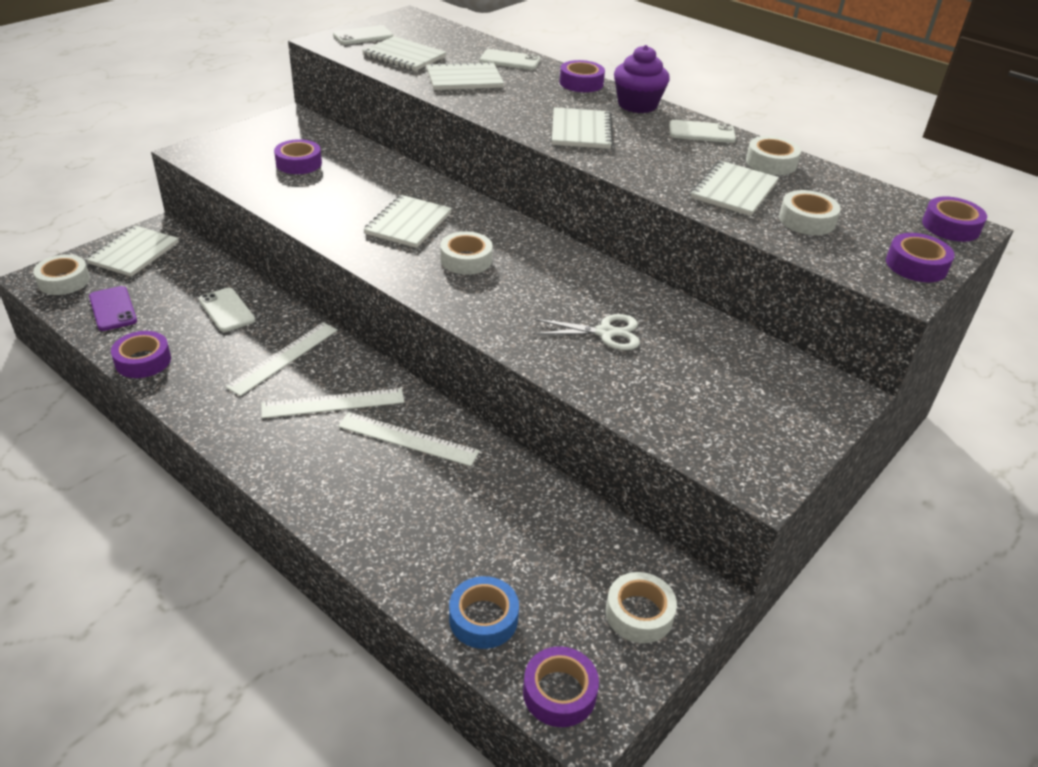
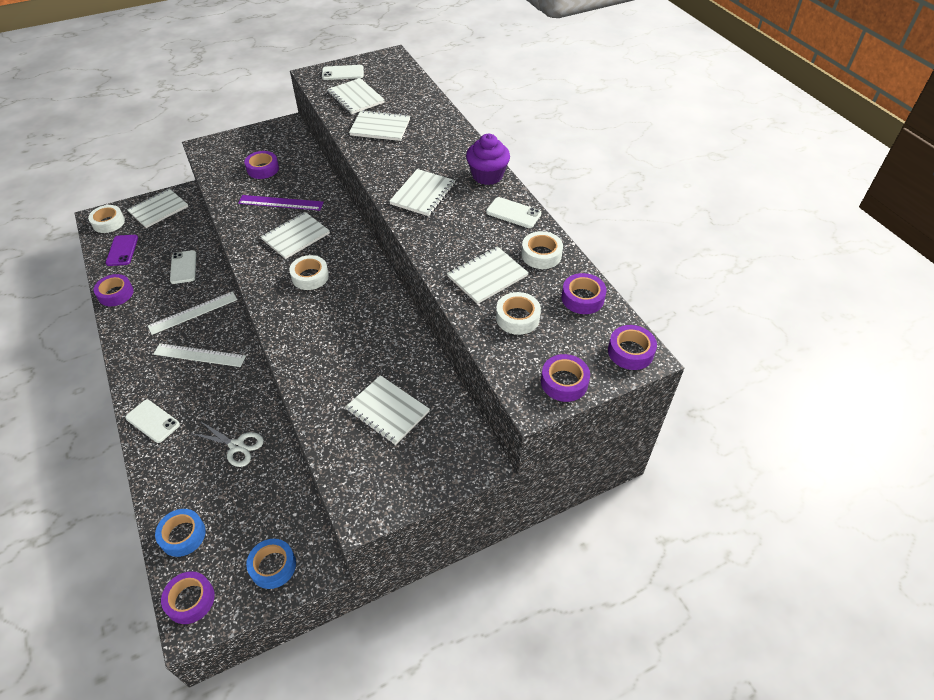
camera: 25 degrees right, 10 degrees up
white ruler [338,412,480,466] -> none
white phone [480,49,540,70] -> white phone moved to [125,400,180,443]
white scissors [533,314,640,350] -> white scissors moved to [190,421,264,467]
purple tape [559,60,605,92] -> purple tape moved to [562,273,607,314]
white tape [606,572,677,643] -> blue tape [246,539,296,589]
none -> purple ruler [238,195,324,211]
none -> white notebook [345,375,430,445]

